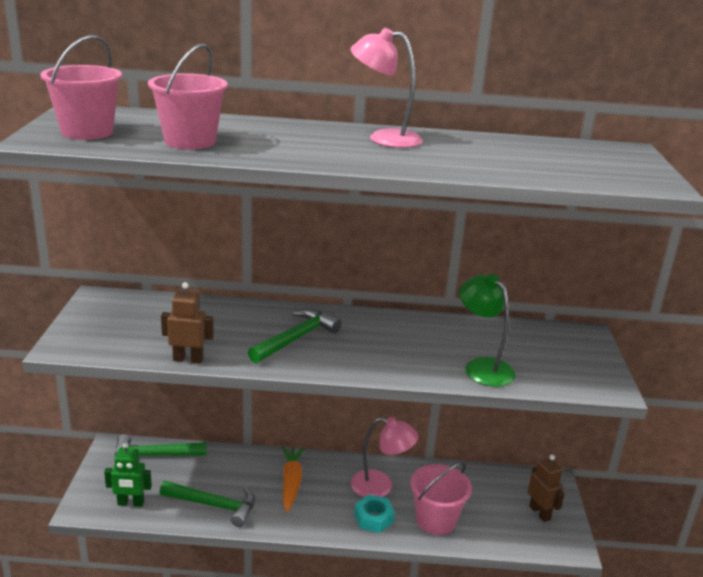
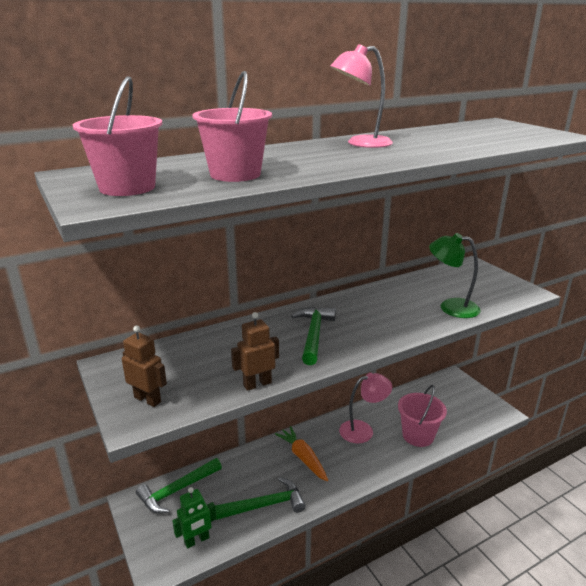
camera: 30 degrees left, 0 degrees up
turquoise nut [354,494,395,533] -> none
brown robot [528,454,565,522] -> brown robot moved to [122,325,167,407]

